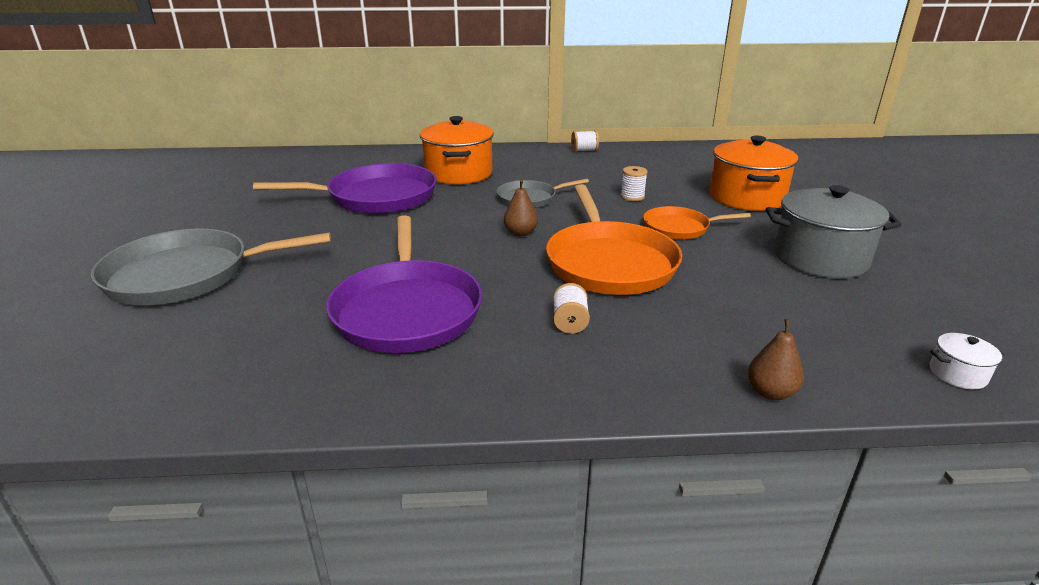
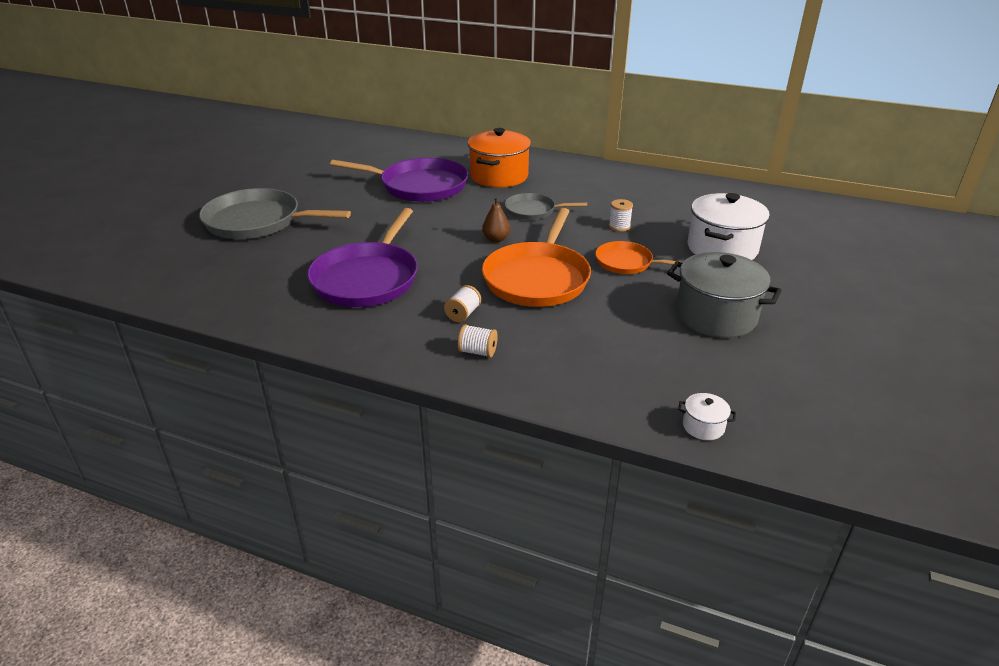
camera: 25 degrees right, 5 degrees up
white spool [571,130,599,152] -> white spool moved to [458,324,498,358]
orange pot [709,136,798,211] -> white pot [688,193,770,260]
brown pear [748,319,804,400] -> none

